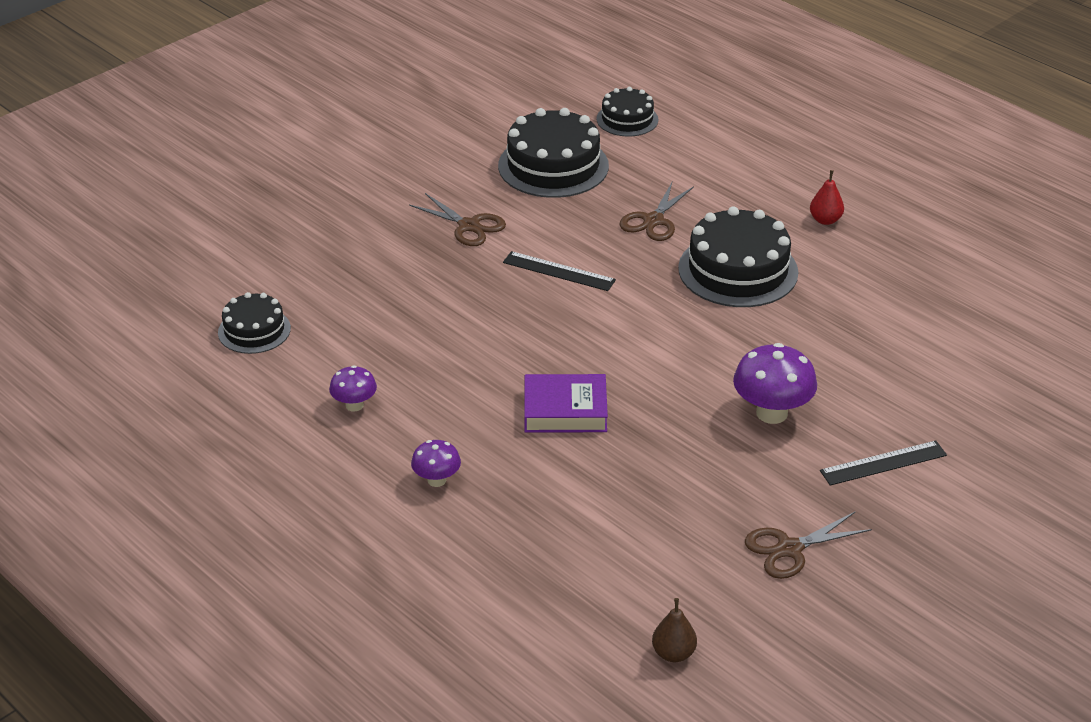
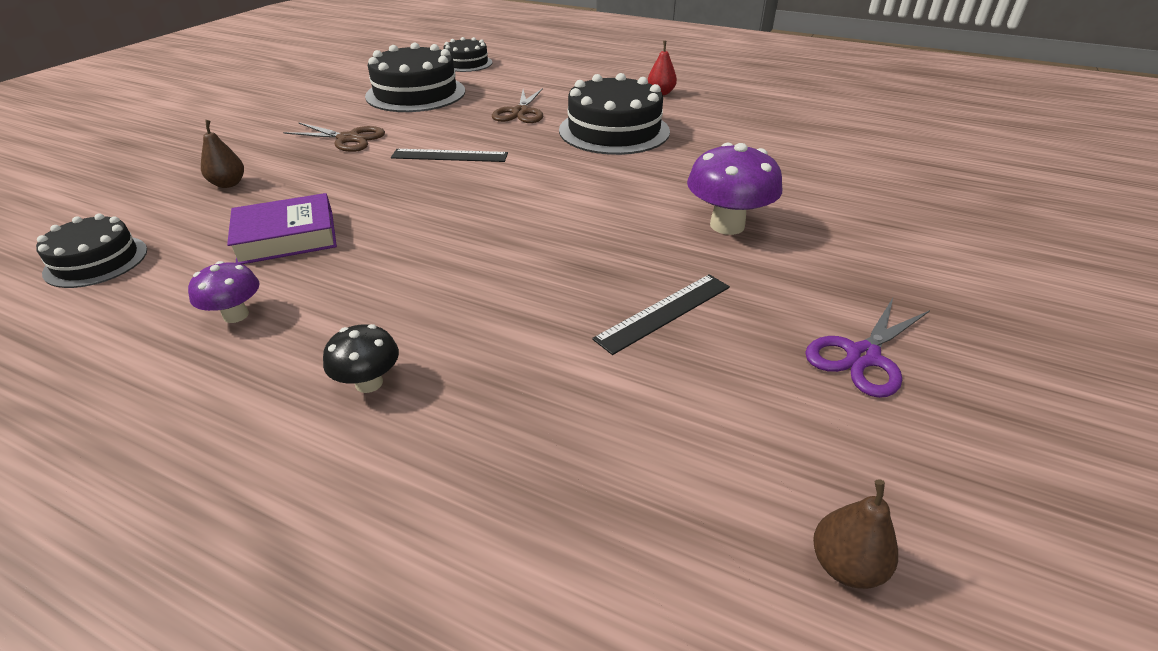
camera: 20 degrees left, 0 degrees up
purple mushroom [411,440,461,487] -> black mushroom [323,324,399,393]
purple book [524,374,608,433] -> purple book moved to [227,193,337,264]
brown scissors [745,512,872,579] -> purple scissors [805,298,930,398]
black ruler [820,441,947,486] -> black ruler moved to [592,274,730,355]
none -> brown pear [201,120,244,188]

